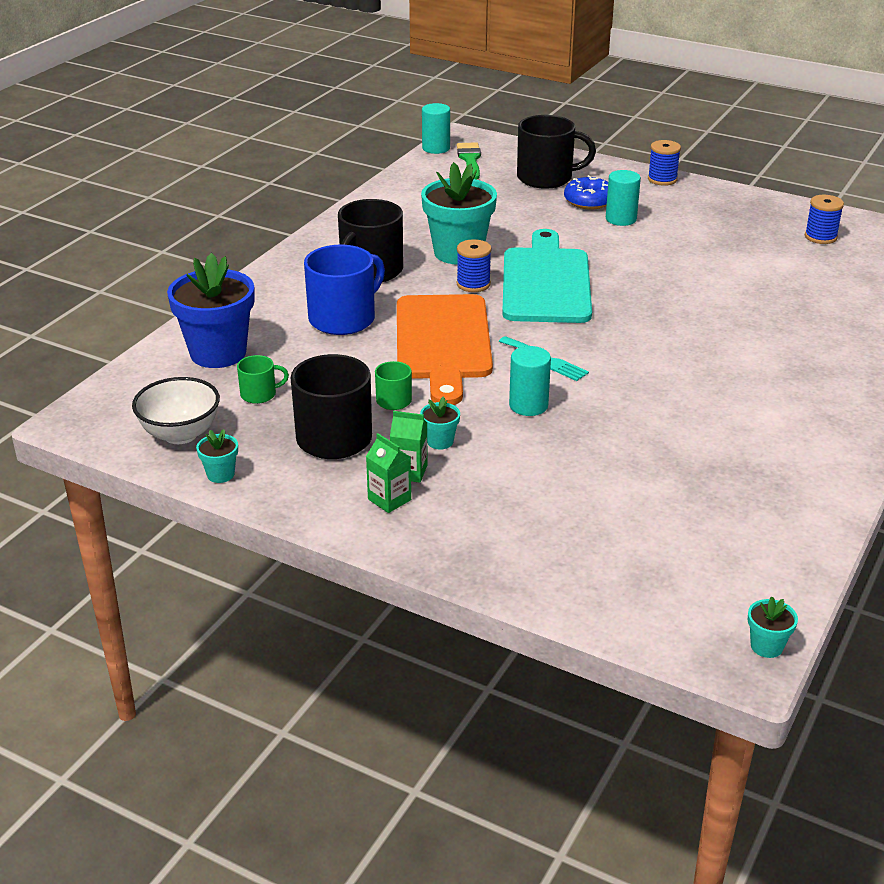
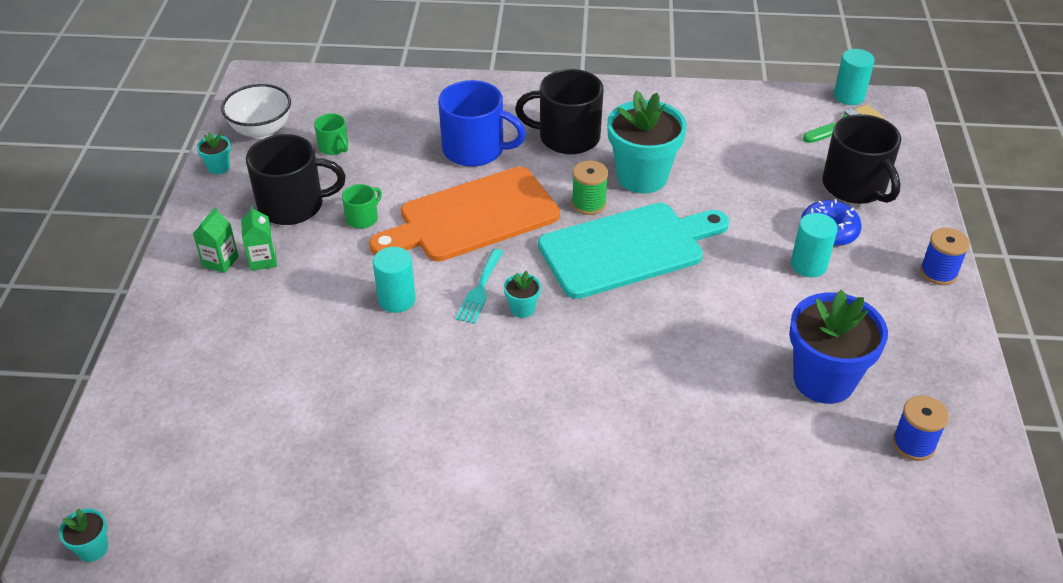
camera: 65 degrees right, 10 degrees up
blue flower pot [167,253,255,368] -> blue flower pot moved to [789,290,888,404]
turquoise flower pot [420,397,460,450] -> turquoise flower pot moved to [504,270,541,318]
blue spool [456,239,492,292] -> green spool [572,160,608,215]

